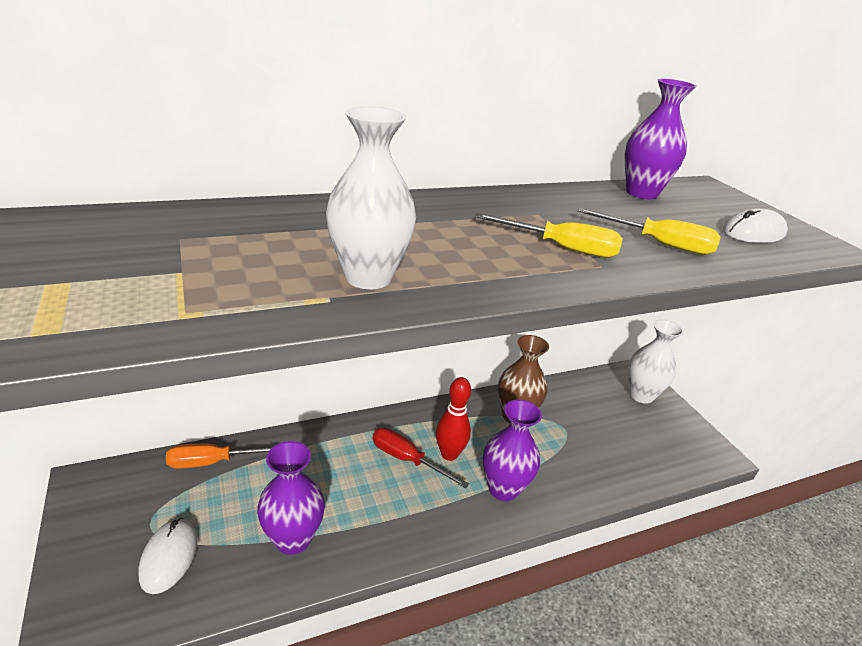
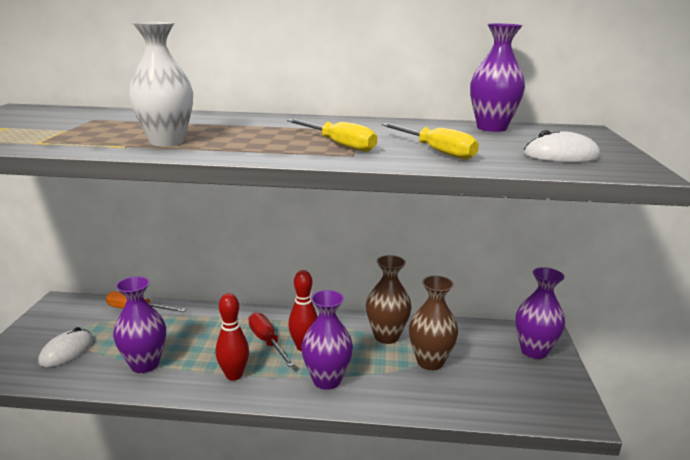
camera: 30 degrees right, 10 degrees down
white vase [628,320,684,404] -> purple vase [515,267,565,359]
none -> red bowling pin [216,293,249,381]
none -> brown vase [409,276,458,370]

